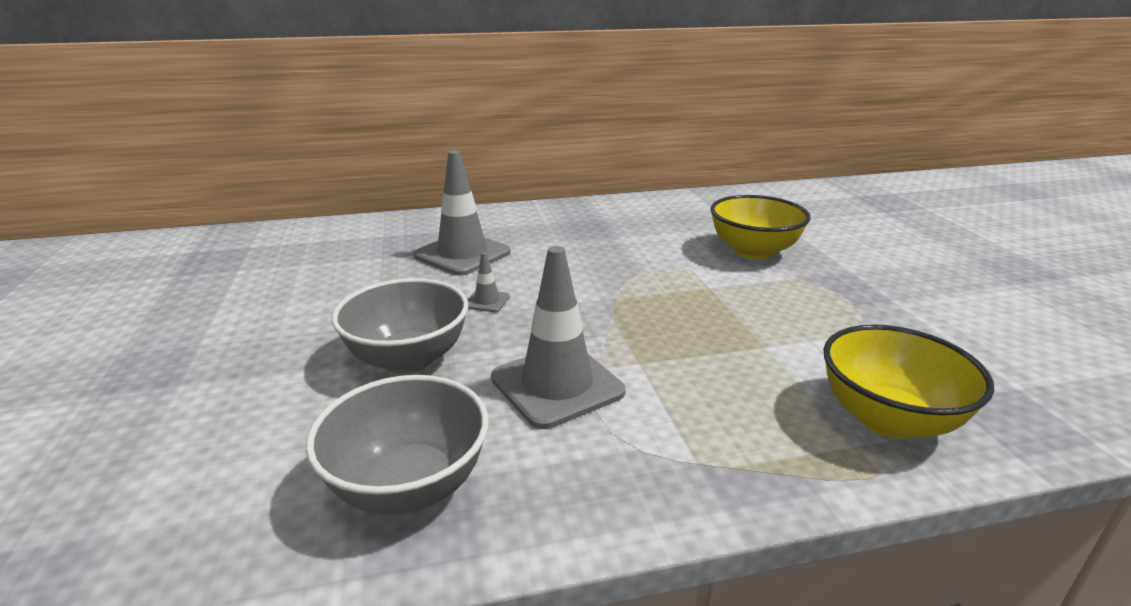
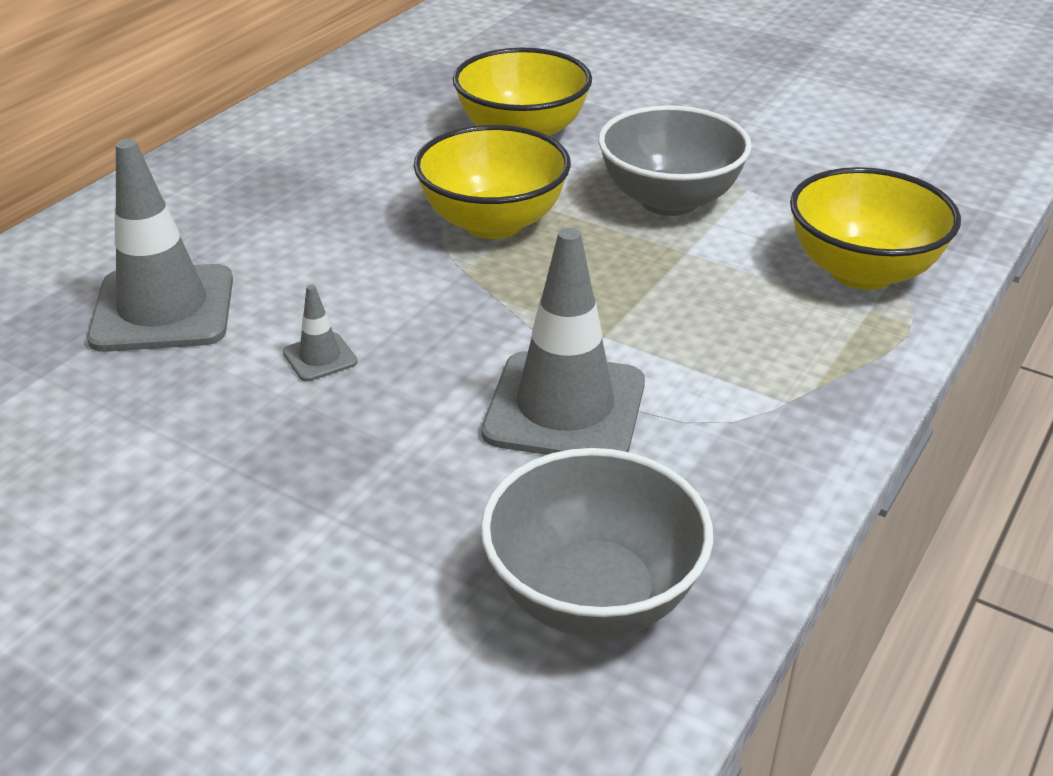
camera: 45 degrees left, 10 degrees up
grey bowl [332,278,468,373] -> grey bowl moved to [598,105,752,216]
none -> yellow bowl [414,125,571,239]

